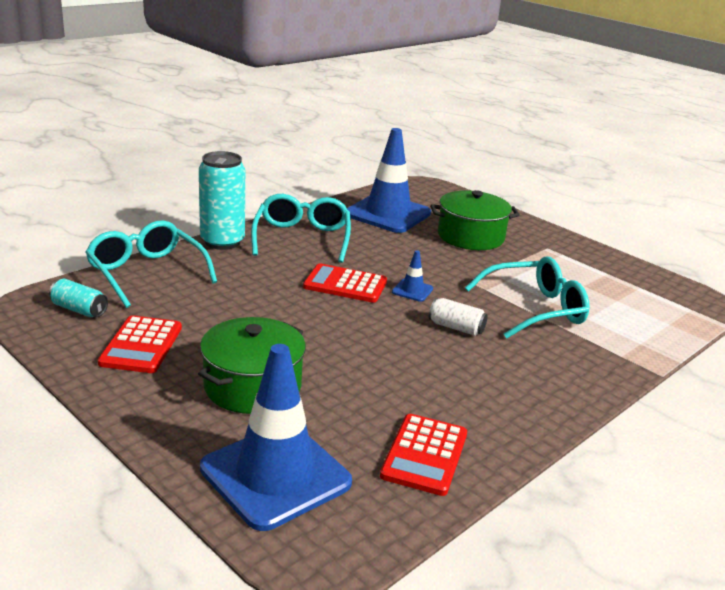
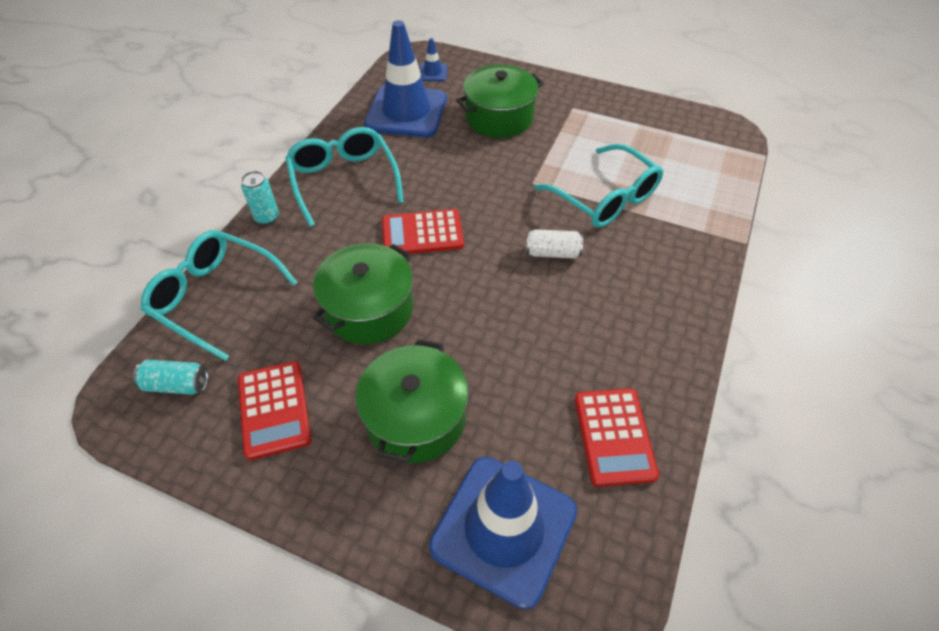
camera: 20 degrees left, 25 degrees up
turquoise can [199,151,245,250] -> turquoise can [241,171,279,225], size x0.52
blue traffic cone [392,250,433,302] -> blue traffic cone moved to [419,38,448,81]
turquoise glasses [465,256,590,338] -> turquoise glasses turned 90 degrees clockwise [534,144,663,228]
none -> green pot [313,243,413,344]

